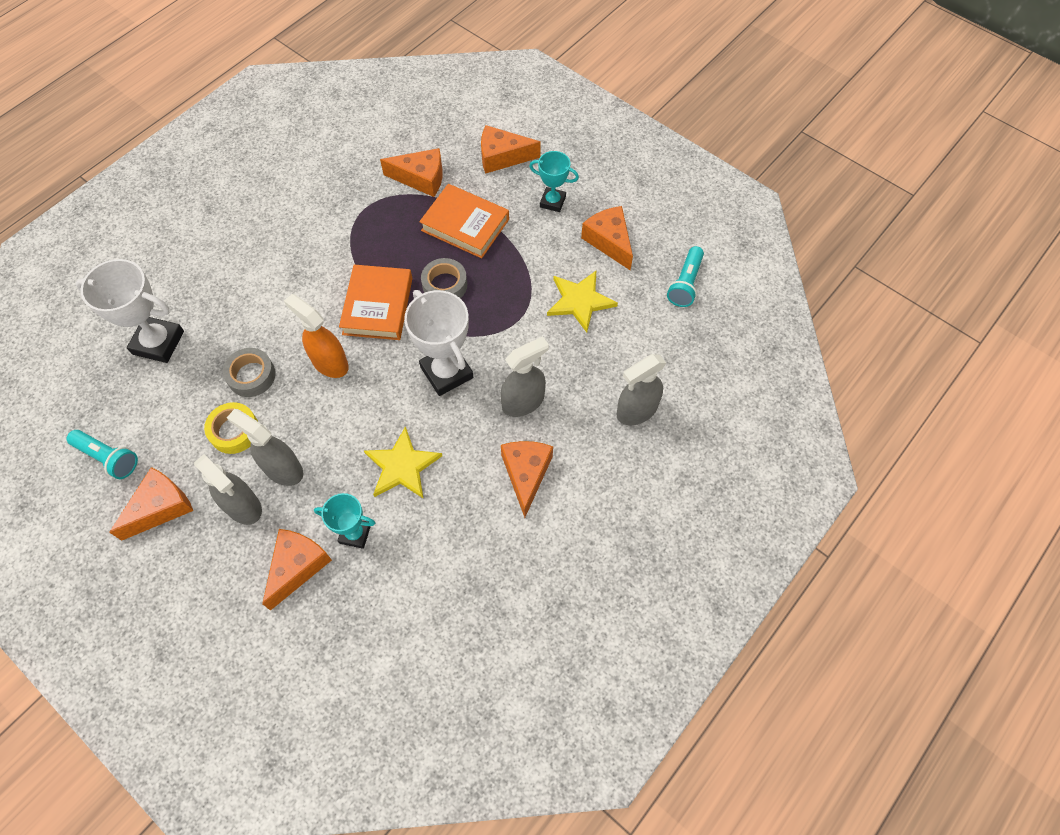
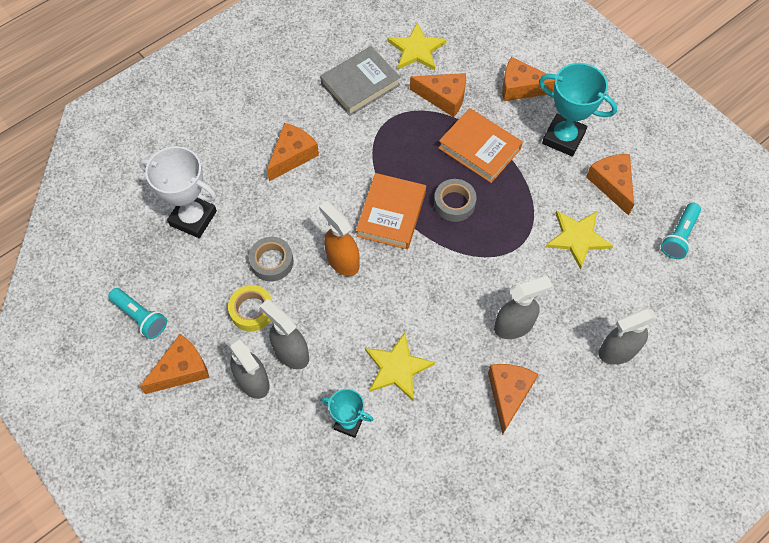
camera: 10 degrees right, 0 degrees up
orange cheese [262,529,332,611] -> orange cheese moved to [267,123,319,181]
white trophy [404,290,473,396] -> none
turquoise trophy [529,151,579,212] -> turquoise trophy [539,63,617,157], size x1.68
none -> grey book [320,46,401,116]
none -> yellow star [388,22,447,70]

